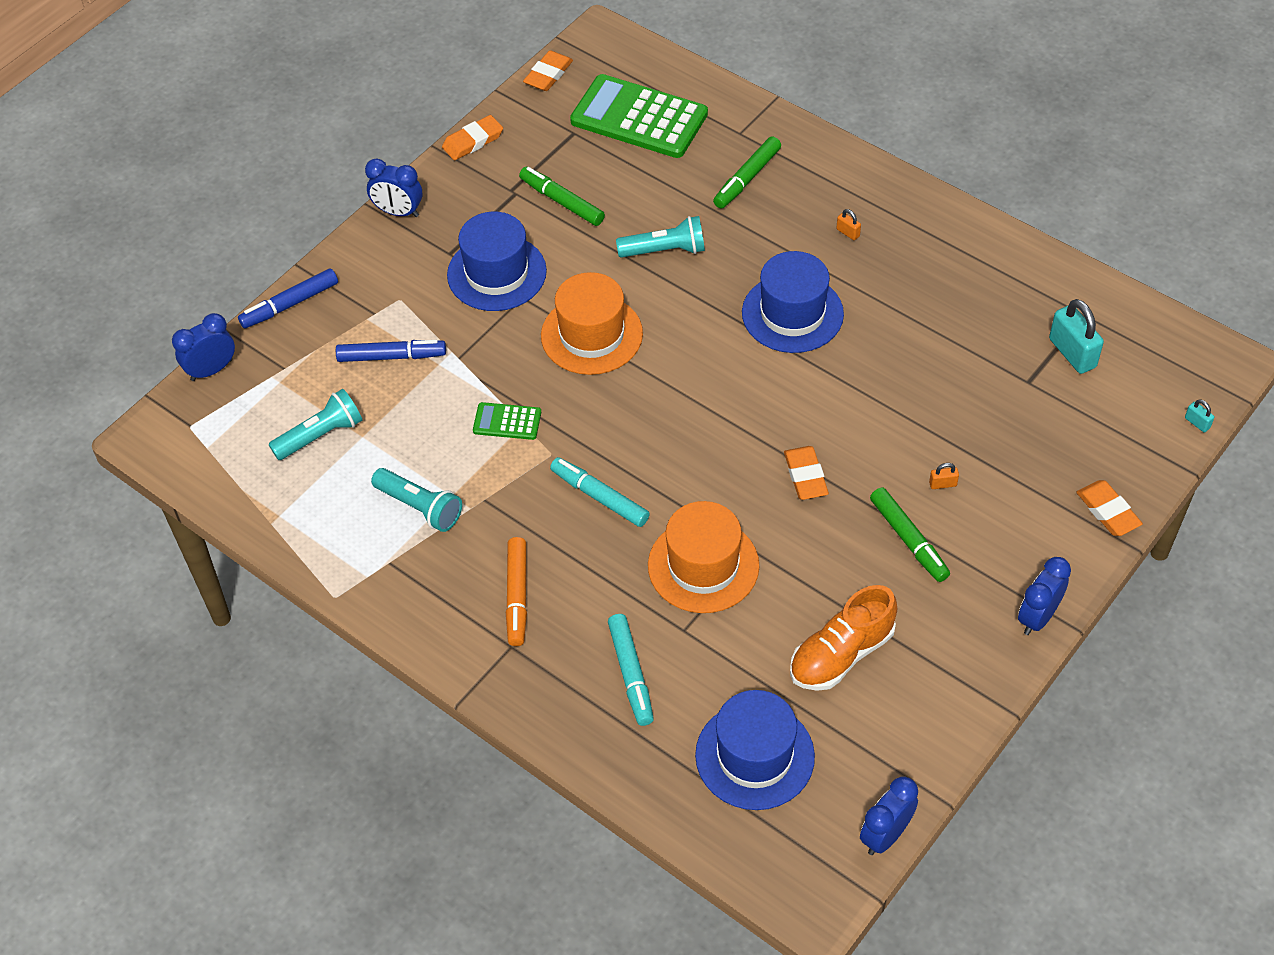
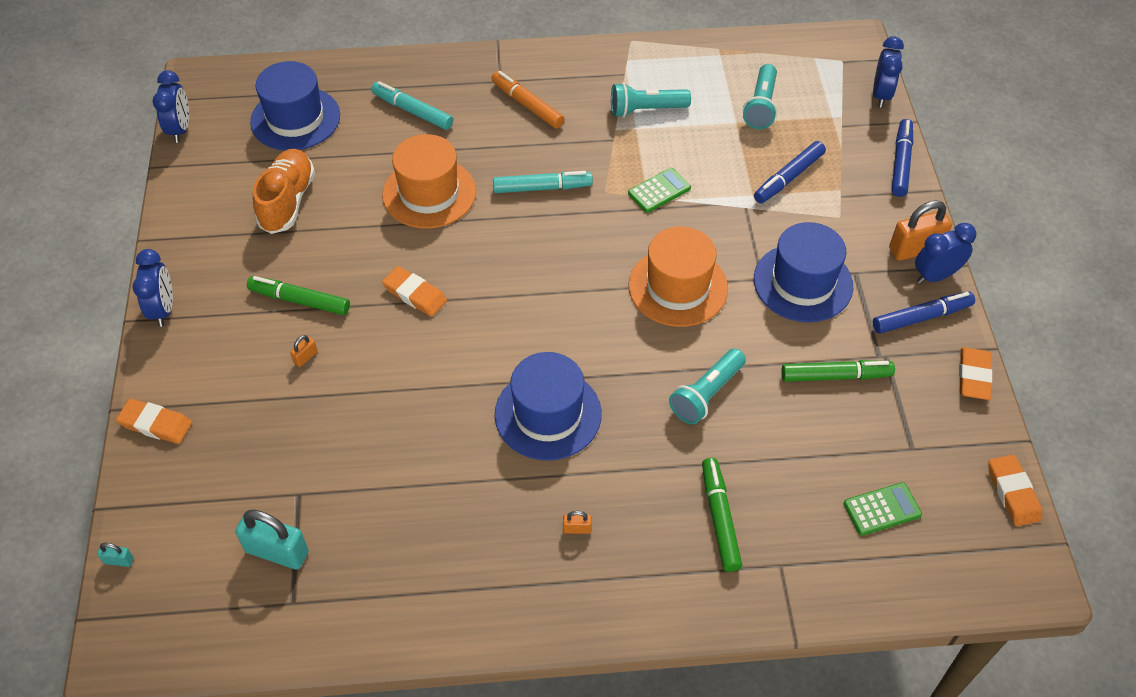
camera: 135 degrees right, 0 degrees up
green calculator [570,74,708,158] -> green calculator [844,482,922,536], size x0.46
none -> blue marker [873,292,975,334]
none -> orange padlock [889,200,952,261]

